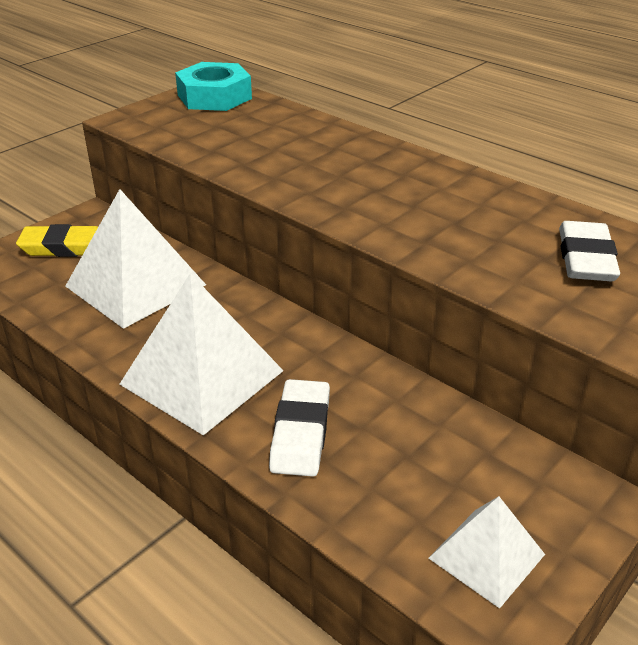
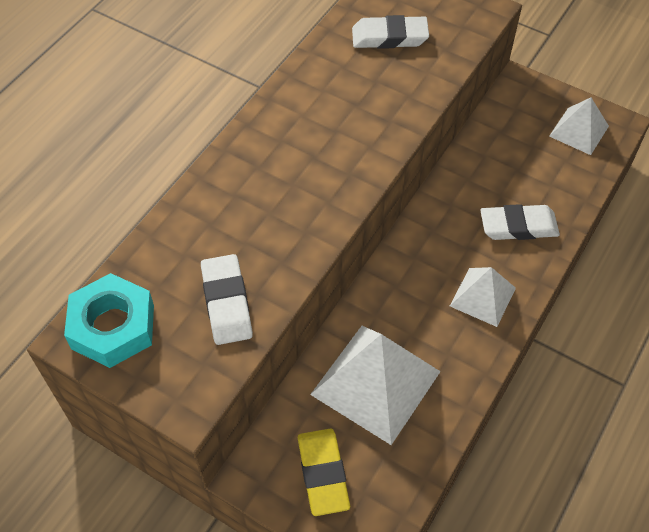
camera: 100 degrees left, 20 degrees up
white pyramid [119,273,284,435] -> white pyramid [450,267,516,327], size x0.57
none -> white eraser [201,254,253,345]

